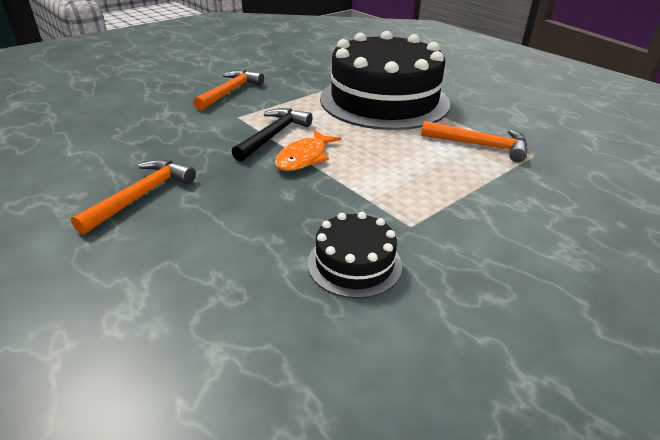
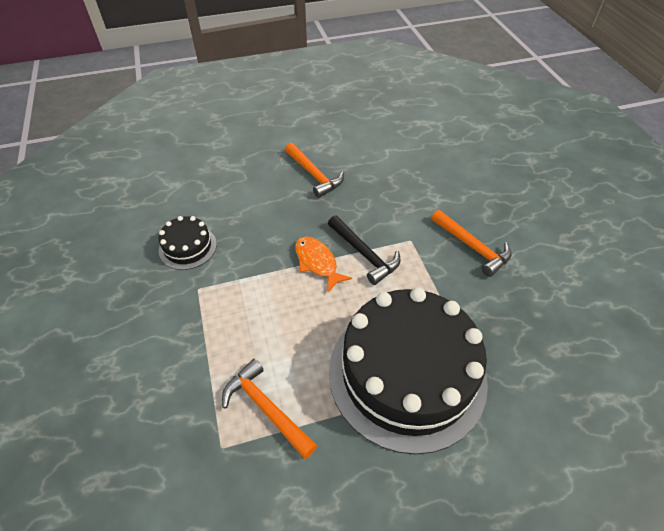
camera: 115 degrees right, 15 degrees up
orange hammer [421,121,527,162] -> orange hammer turned 90 degrees clockwise [222,359,317,459]

